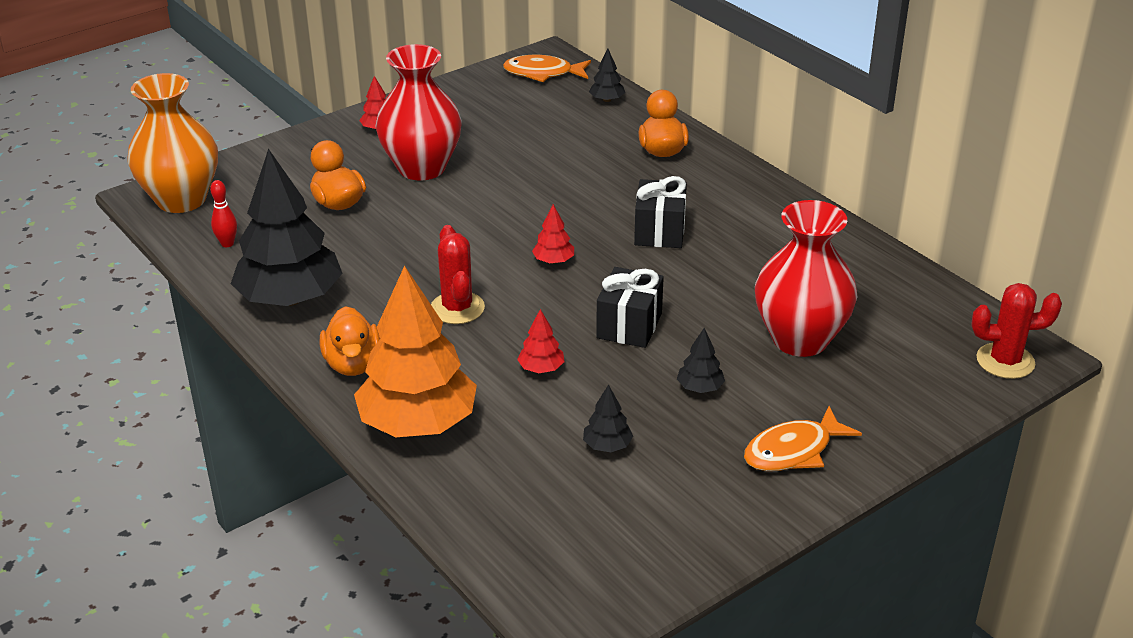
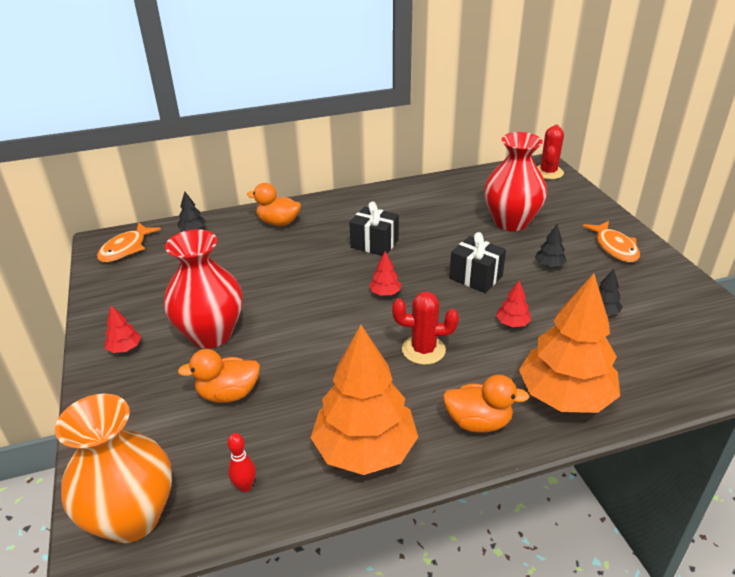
camera: 70 degrees left, 0 degrees up
black tree [231,149,343,306] -> orange tree [311,325,418,475]

